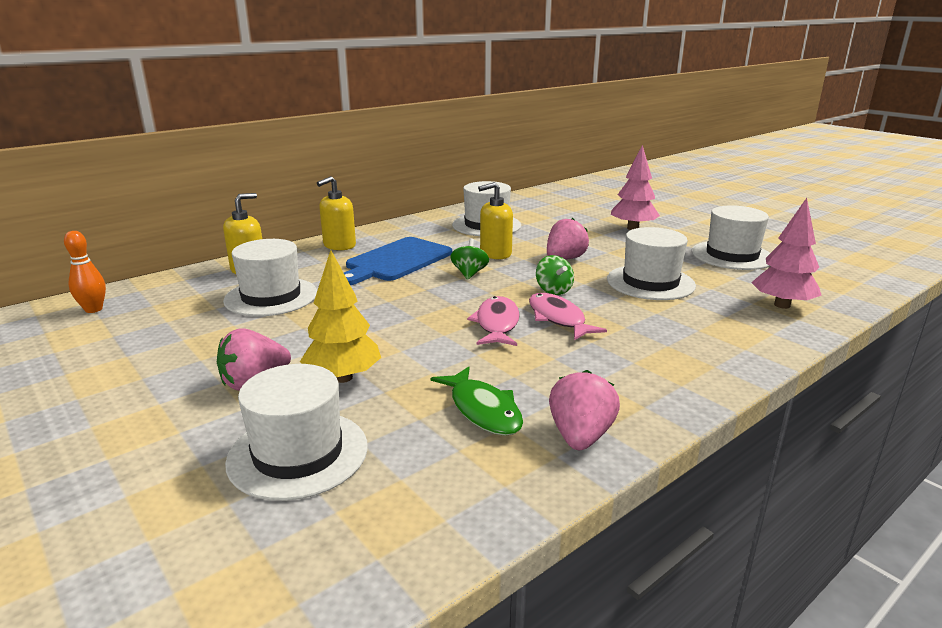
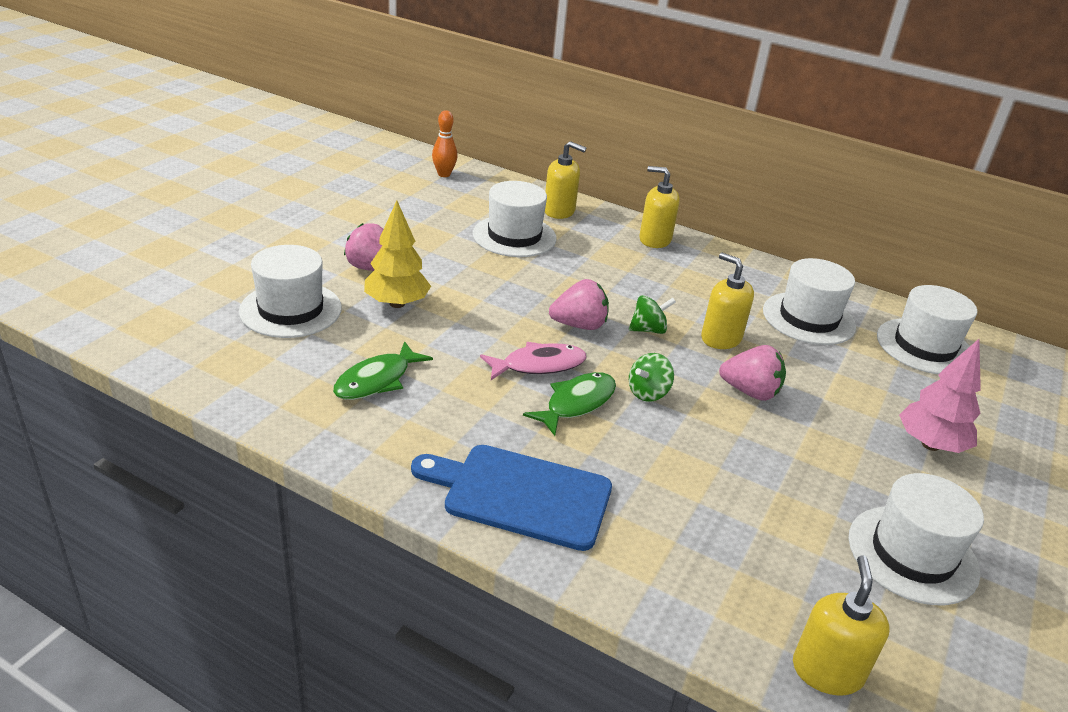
camera: 65 degrees right, 10 degrees up
blue cutting board [344,237,452,285] -> blue cutting board moved to [411,445,612,551]
pink fish [529,293,607,340] -> green fish [523,372,616,436]
pink strawberry [549,370,620,450] -> pink strawberry moved to [549,279,609,330]
white hat [607,227,696,300] -> white hat moved to [877,285,977,374]
pink tree [751,198,822,309] -> none
none -> yellow soap dispenser [793,555,890,695]

